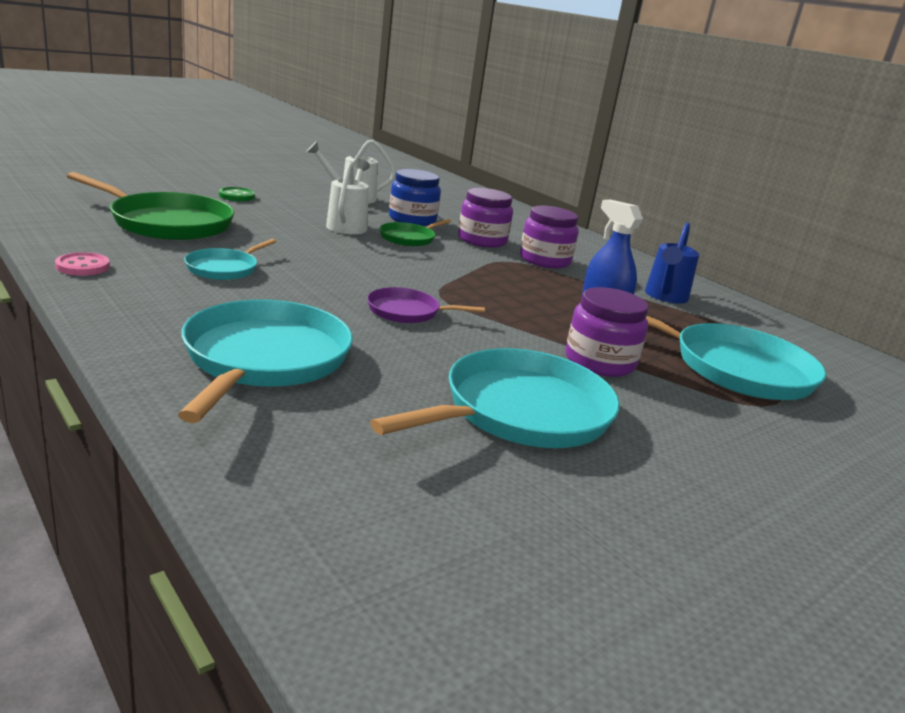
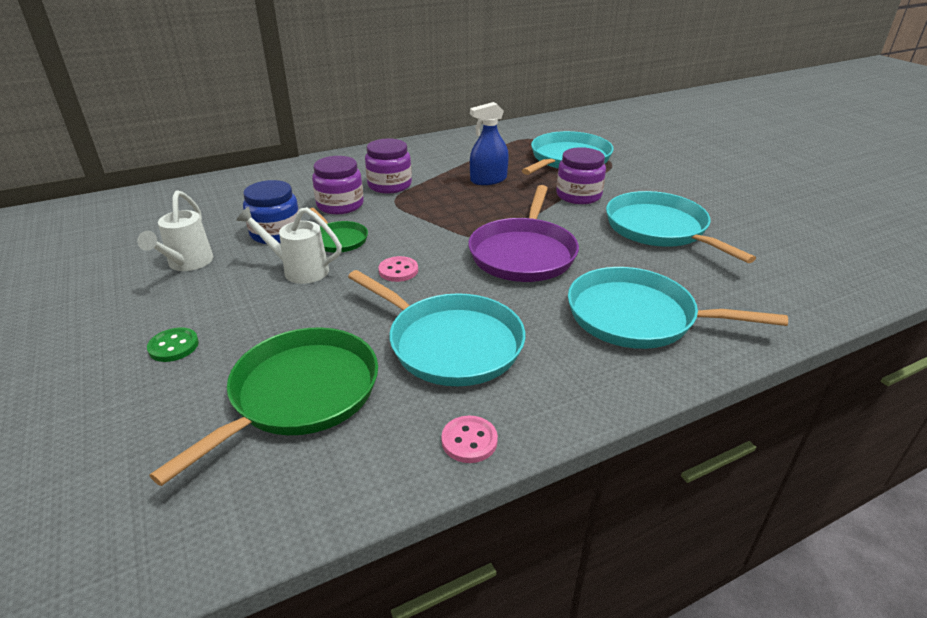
camera: 75 degrees left, 10 degrees up
turquoise pan [184,239,276,280] -> turquoise pan [348,270,525,386], size x1.89
purple pan [367,287,485,323] -> purple pan [468,185,579,282], size x1.89
blue watering can [645,222,699,303] -> none
none -> pink button [378,256,418,282]

